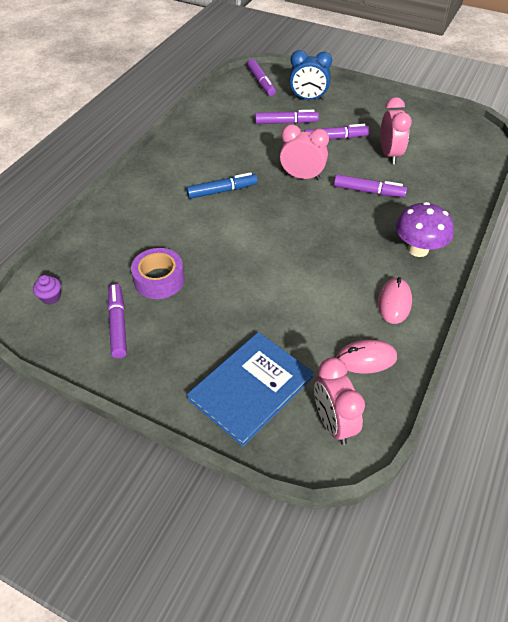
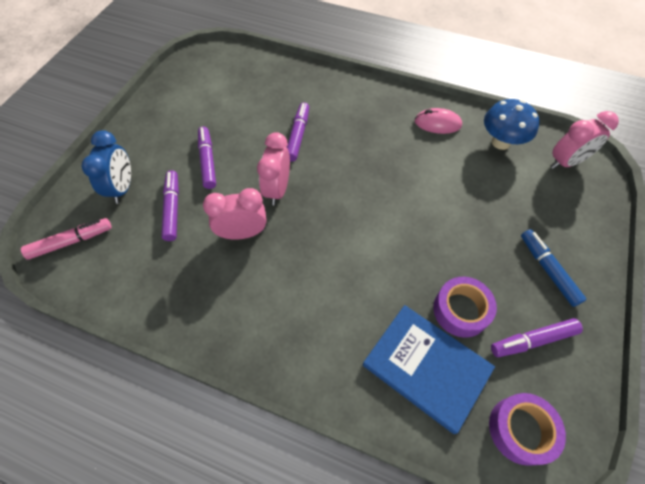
camera: 95 degrees left, 10 degrees up
purple cupcake [33,275,61,305] -> purple tape [489,393,566,466]
blue marker [186,172,258,199] -> blue marker moved to [521,229,587,307]
blue book [187,332,314,447] -> blue book moved to [363,305,495,434]
purple marker [247,59,276,96] -> pink marker [21,218,112,260]
pink mouse [336,340,397,374] -> blue mushroom [484,99,540,150]
pink clock [381,97,412,164] -> pink clock moved to [203,188,267,240]
purple mushroom [396,202,454,257] -> none

